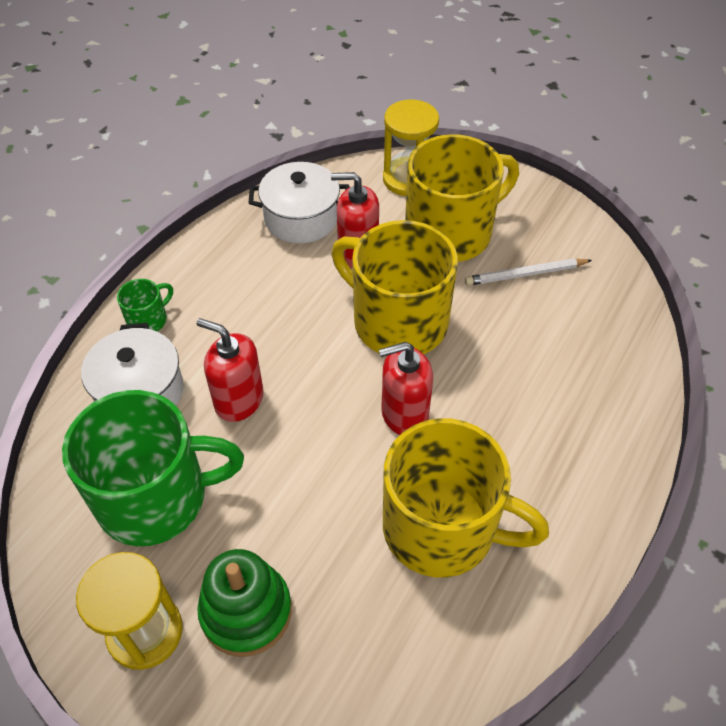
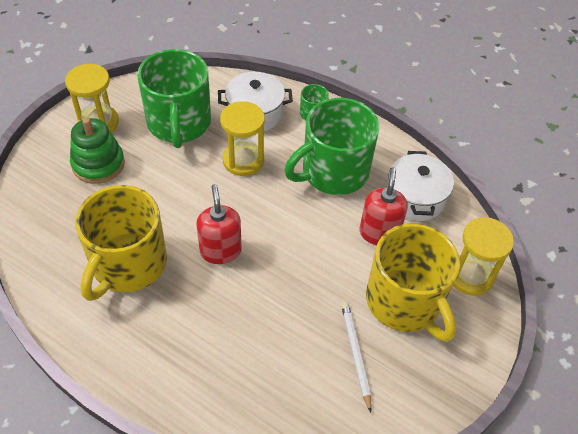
camera: 90 degrees right, 0 degrees up
red soap dispenser [197,318,264,422] -> yellow hourglass [220,101,265,176]
yellow mug [331,220,458,354] -> none
none -> green mug [284,98,380,195]

